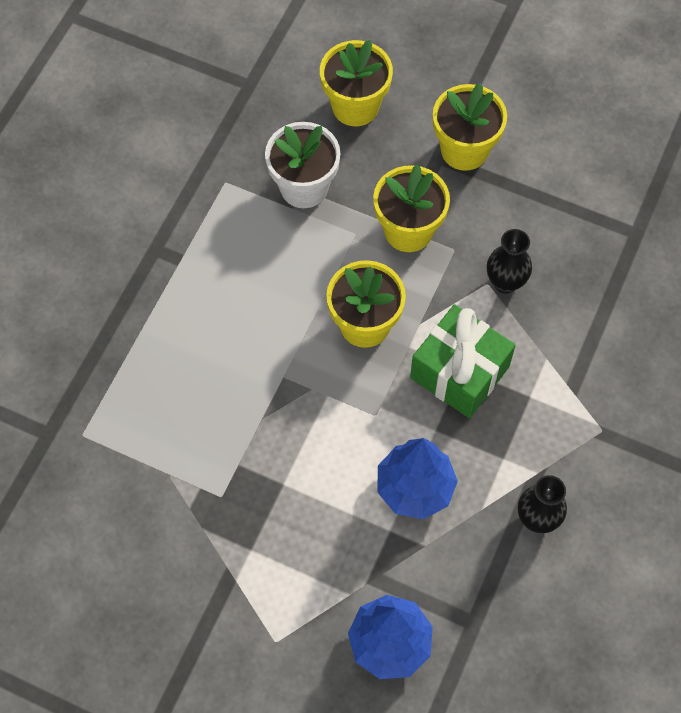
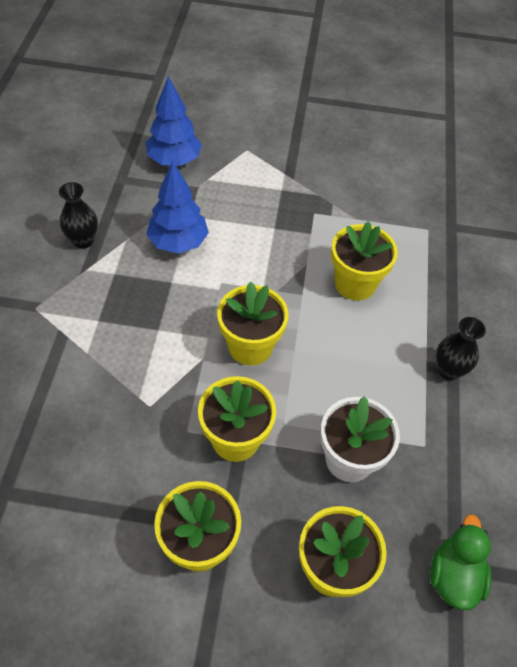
camera: 160 degrees right, 10 degrees down
green gift [410,304,516,418] -> none
black vase [487,229,532,294] -> black vase moved to [436,317,486,380]
none -> yellow flower pot [331,221,398,301]
none -> green duck [430,514,491,610]

